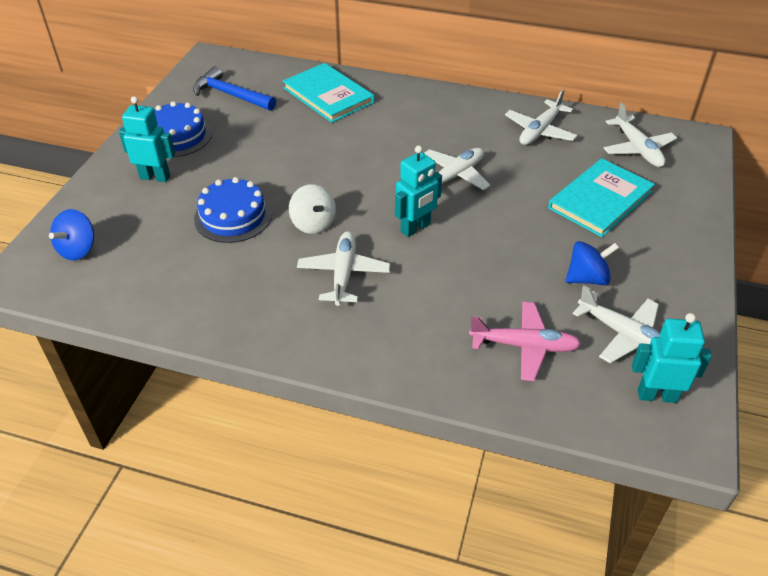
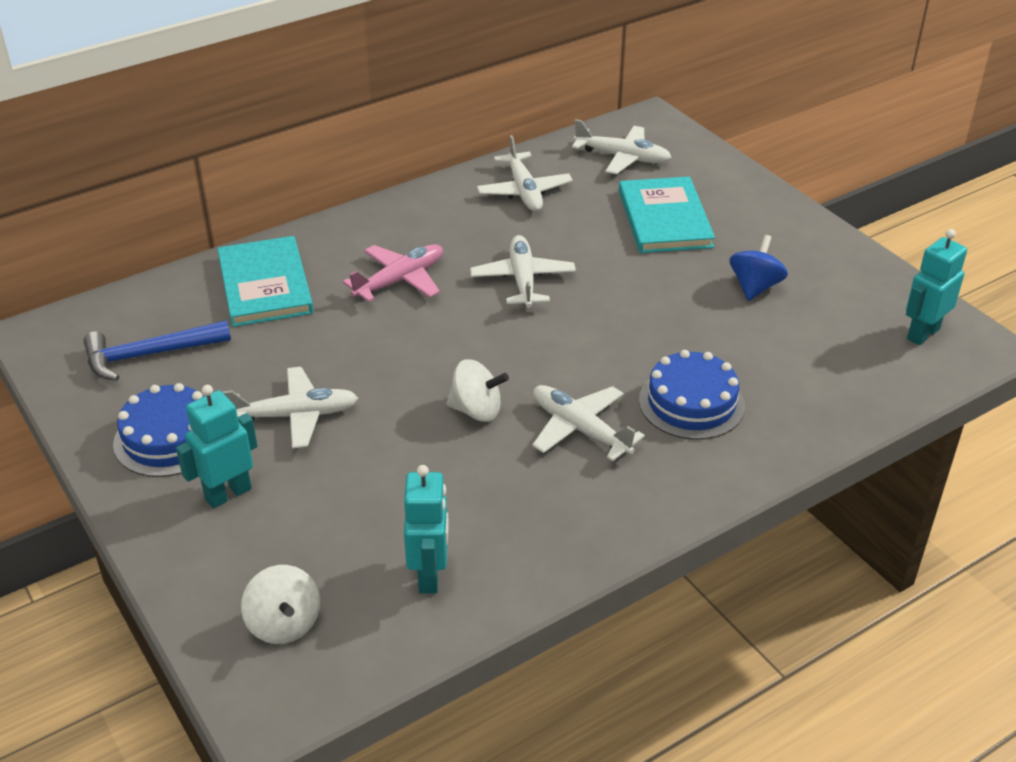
camera: 50 degrees left, 5 degrees down
blue spinning top [49,209,94,260] -> white spinning top [241,565,320,644]
blue cake [194,177,272,243] -> blue cake moved to [639,350,745,440]
turquoise book [283,63,374,123] -> turquoise book turned 75 degrees clockwise [217,236,313,327]
turquoise robot [395,145,442,237] -> turquoise robot moved to [404,465,449,594]
pink plane [469,302,581,381] -> pink plane moved to [343,244,443,302]
white plane [573,285,660,364] -> white plane moved to [223,367,358,449]

